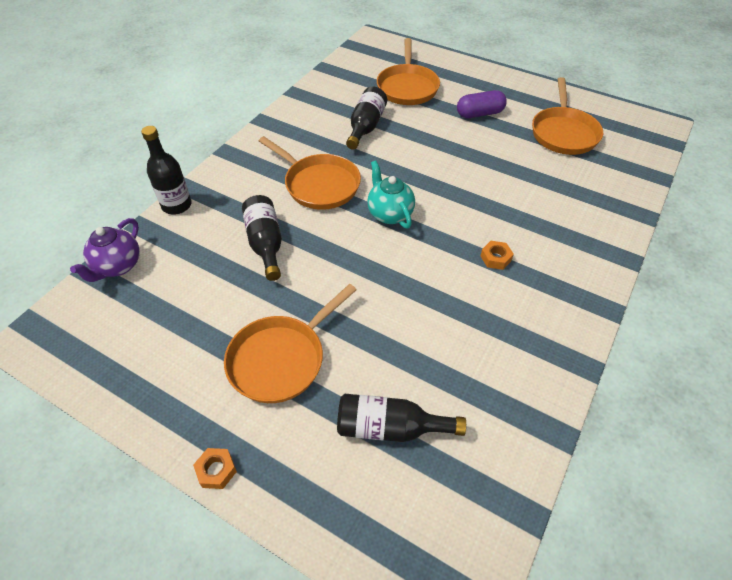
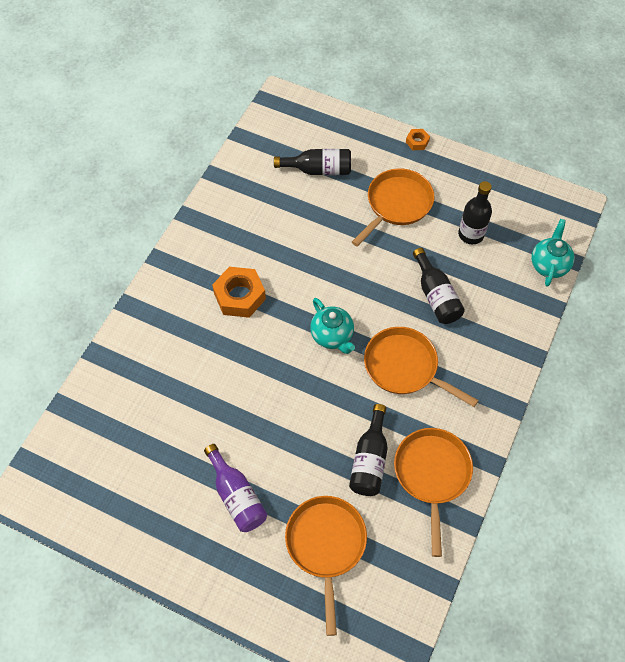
camera: 175 degrees right, 10 degrees up
purple teapot [70,218,140,282] -> turquoise teapot [531,219,574,287]
black bottle [141,126,192,214] -> black bottle moved to [458,181,492,244]
purple capsule [457,90,507,118] -> purple bottle [204,444,267,532]
orange nut [481,241,514,270] -> orange nut [212,267,266,318], size x2.01
orange pan [532,77,603,155] -> orange pan moved to [394,428,473,557]

